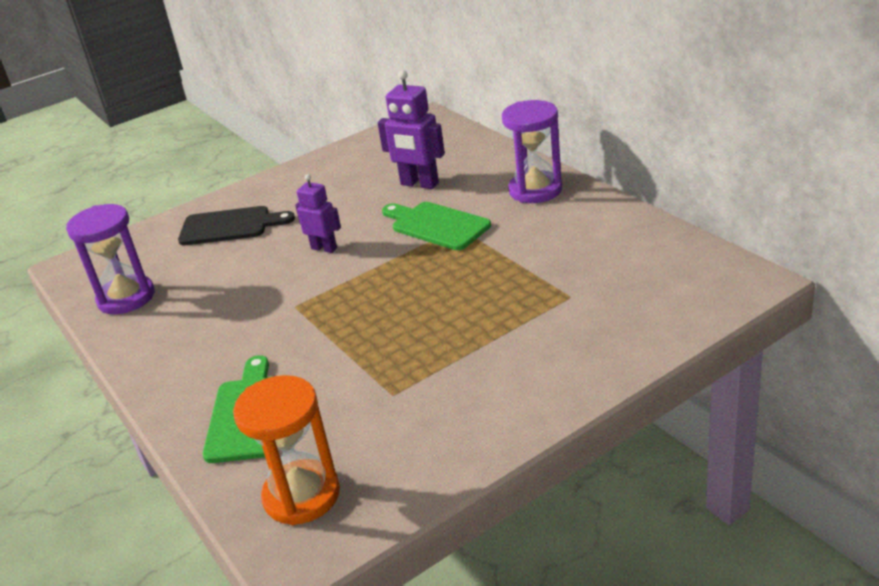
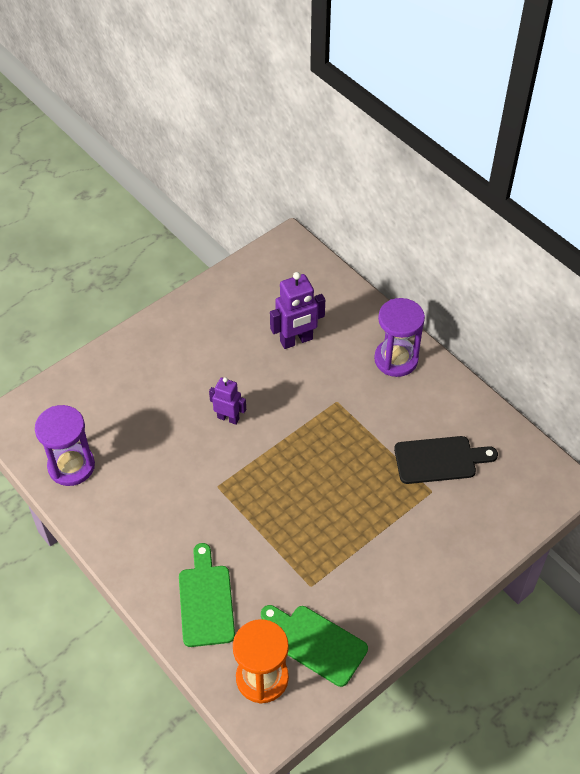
camera: 10 degrees left, 20 degrees up
black cutting board [178,206,295,245] -> black cutting board moved to [394,436,498,484]
purple robot [378,70,445,189] -> purple robot turned 45 degrees counterclockwise [270,272,325,349]
green cutting board [382,202,491,250] -> green cutting board moved to [261,605,368,687]

